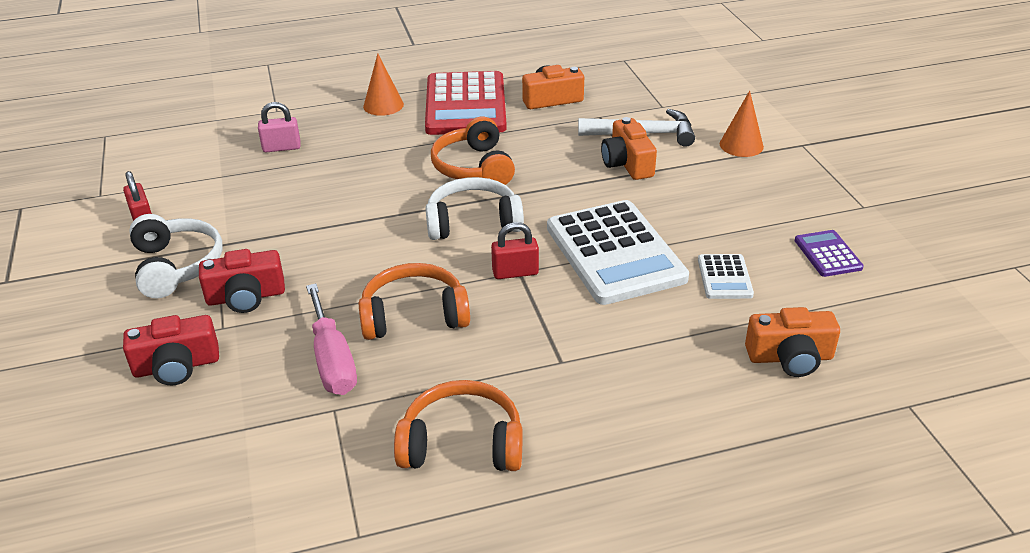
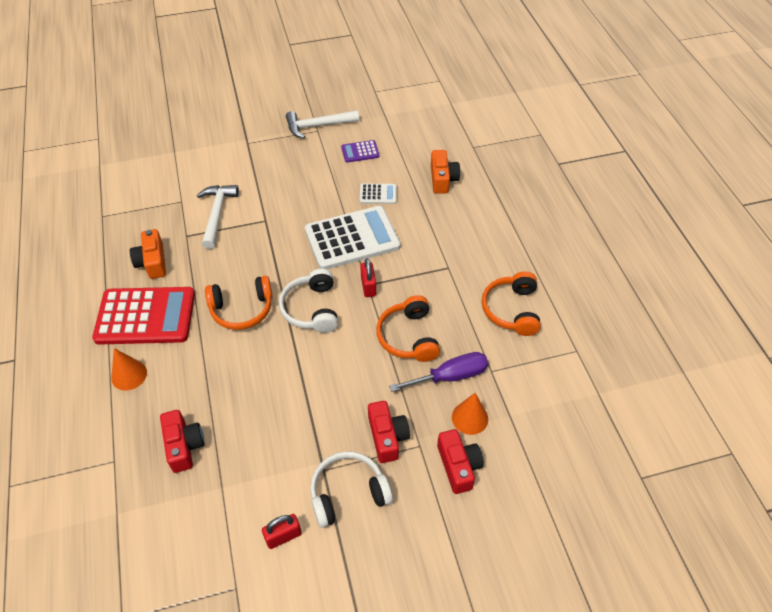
camera: 90 degrees left, 15 degrees up
pink padlock [258,102,301,152] -> red camera [160,410,204,473]
pink screwdriver [306,284,357,395] -> purple screwdriver [389,352,488,392]
orange camera [601,117,657,180] -> none
orange cone [720,91,764,157] -> orange cone moved to [452,393,488,435]
none -> white hammer [286,110,359,139]

